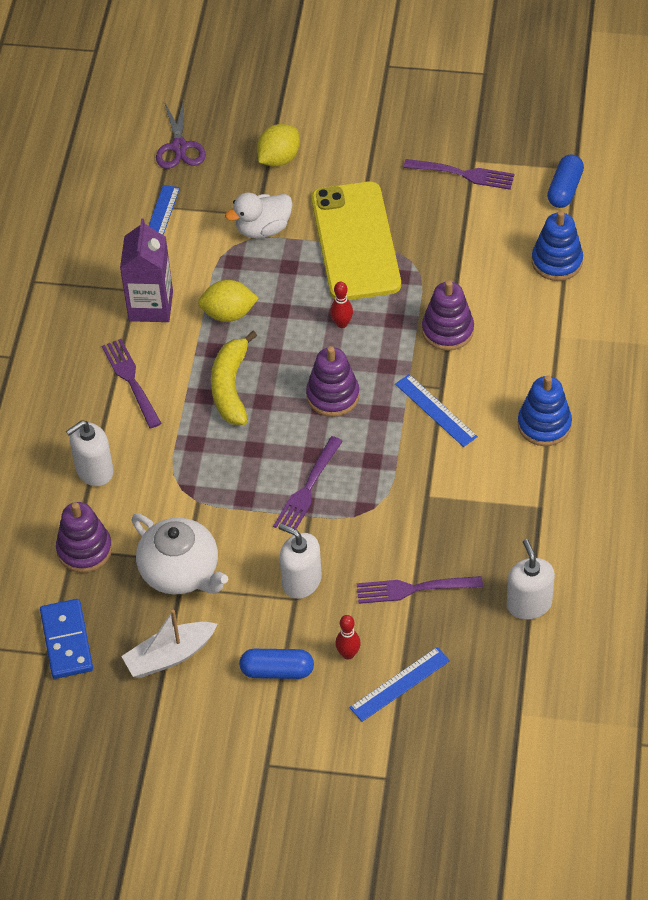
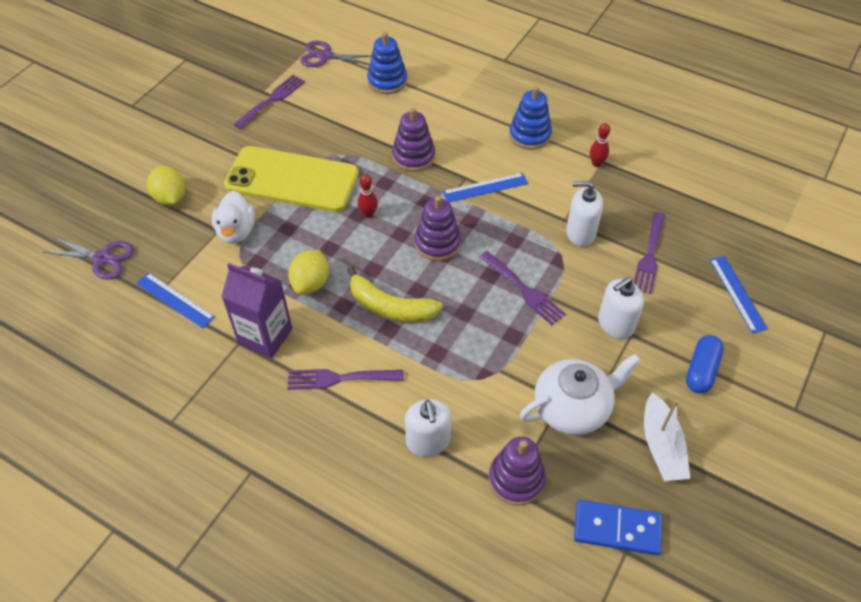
camera: 70 degrees left, 0 degrees up
red bowling pin [335,615,361,659] -> red bowling pin moved to [590,123,610,167]
white soap dispenser [507,539,555,620] -> white soap dispenser moved to [566,181,603,246]
blue capsule [547,155,584,208] -> purple scissors [300,41,372,67]

